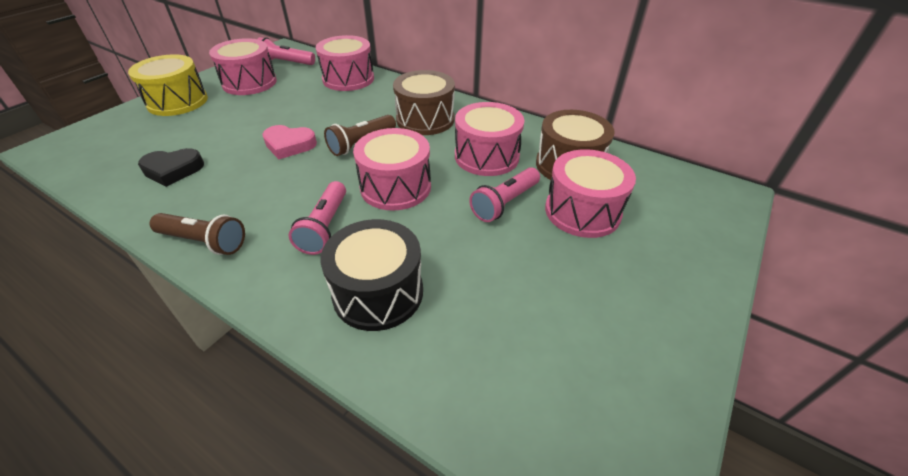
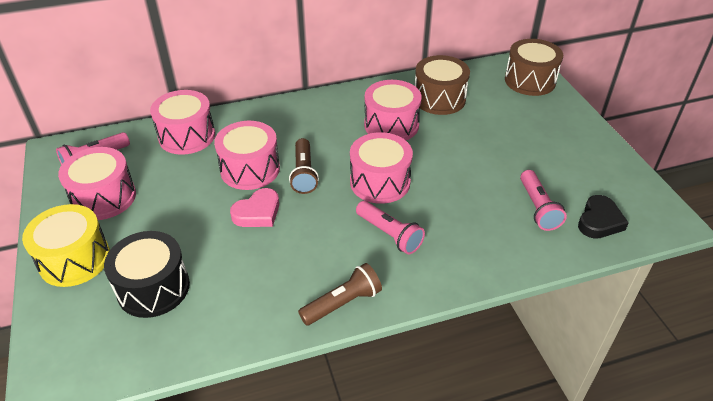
camera: 50 degrees left, 0 degrees up
black heart [138,148,204,187] -> black heart moved to [578,195,629,239]
black drum [320,219,423,331] -> black drum moved to [104,231,190,318]
brown drum [393,70,455,135] -> brown drum moved to [505,39,563,96]
pink flashlight [469,167,540,222] -> pink flashlight moved to [520,170,567,231]
pink drum [545,149,636,238] -> pink drum moved to [214,121,280,190]

